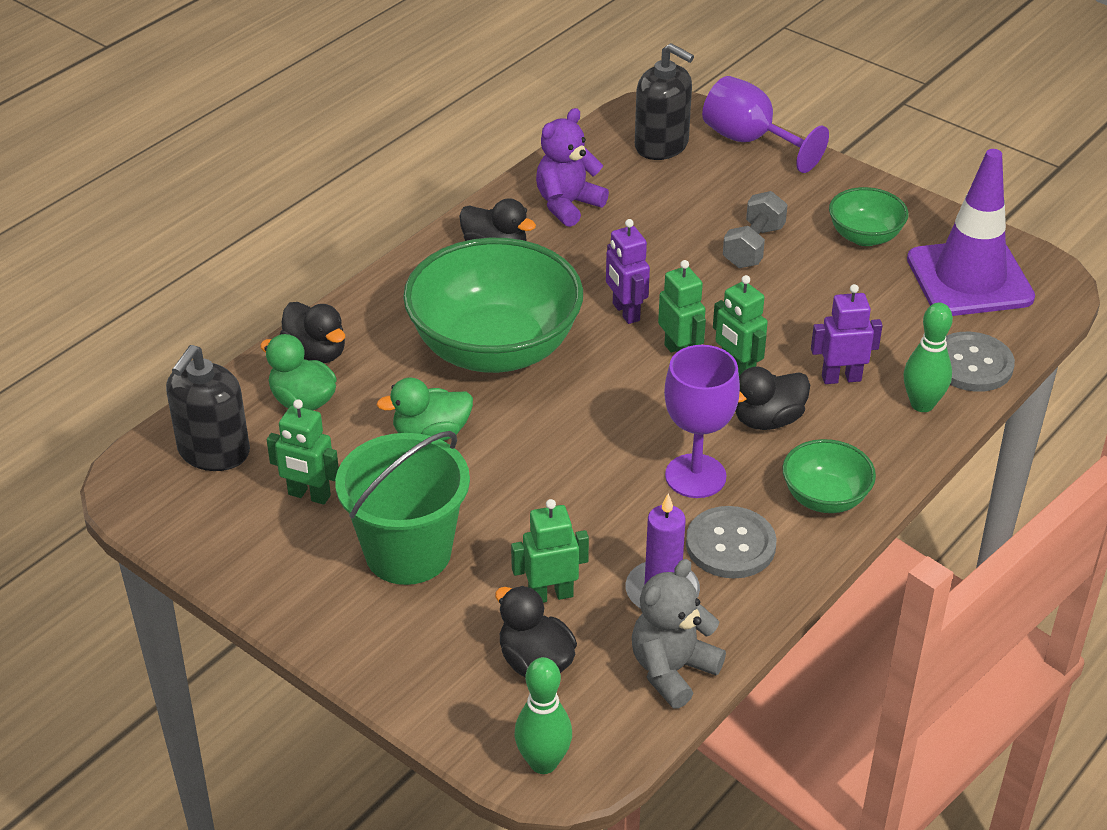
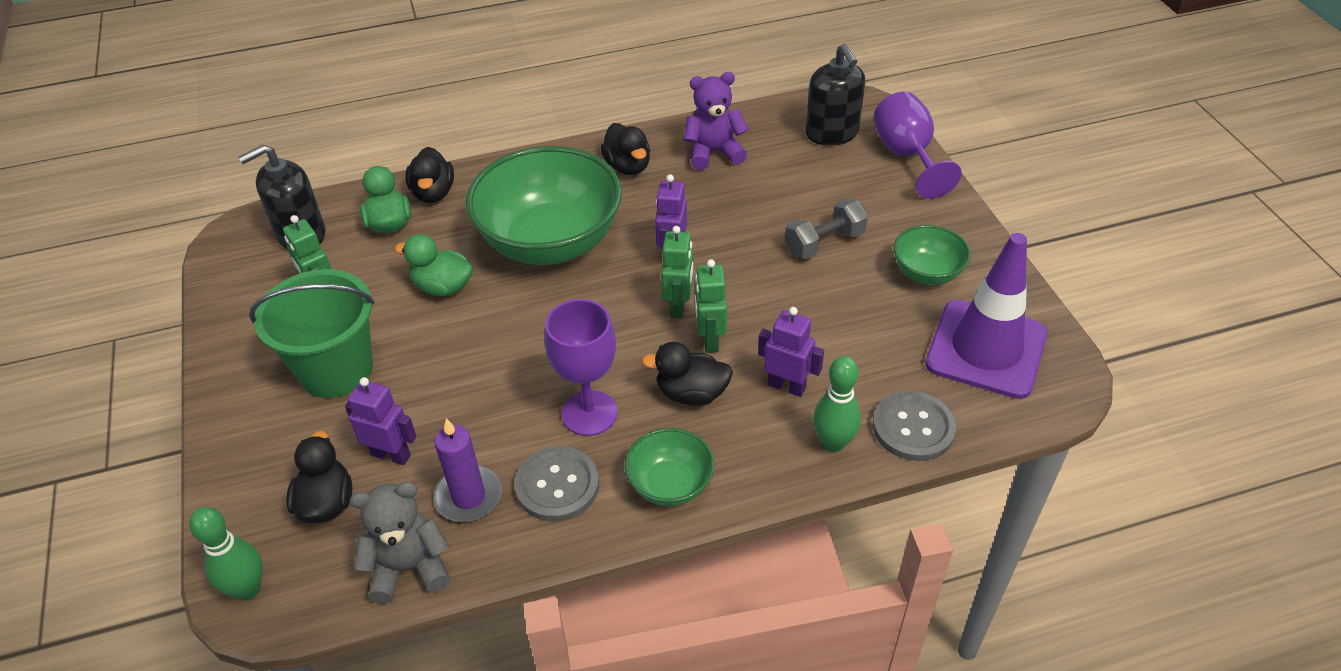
camera: 35 degrees right, 5 degrees up
green robot [511,499,589,603] -> purple robot [345,377,417,465]

